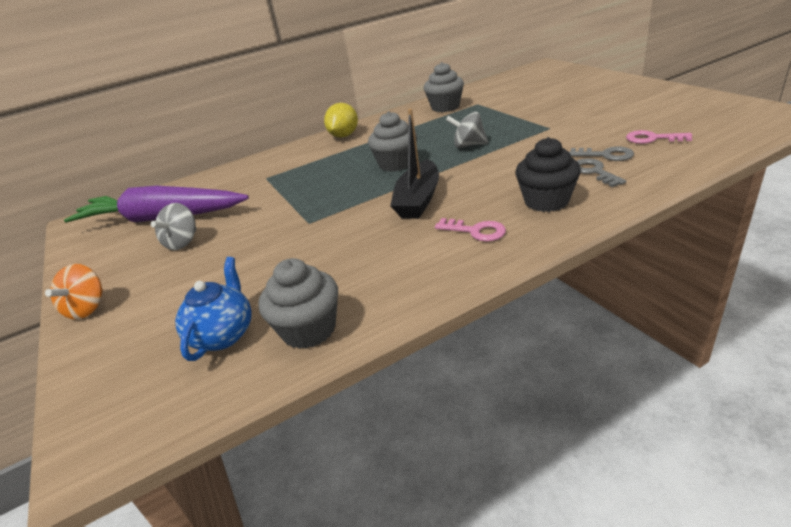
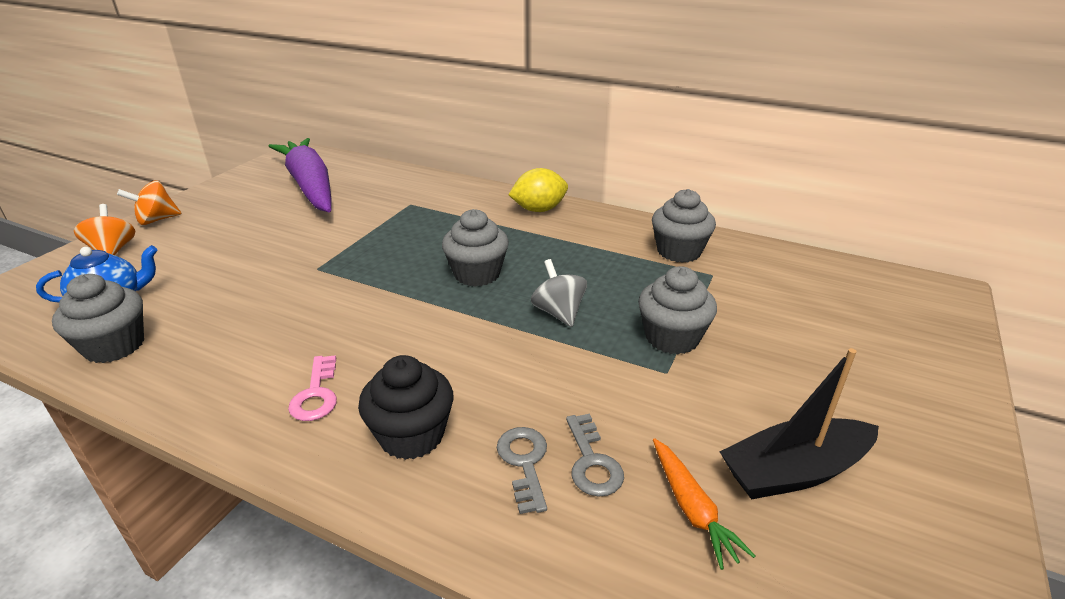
camera: 50 degrees right, 0 degrees up
grey spinning top [151,203,197,250] -> none
black boat [390,109,439,219] -> black boat moved to [719,348,879,500]
grey key [577,158,626,187] -> grey key turned 45 degrees counterclockwise [497,427,547,514]
pink key [626,130,692,144] -> orange carrot [653,438,756,570]
none -> orange spinning top [74,204,135,255]
none -> grey cupcake [638,266,717,354]

